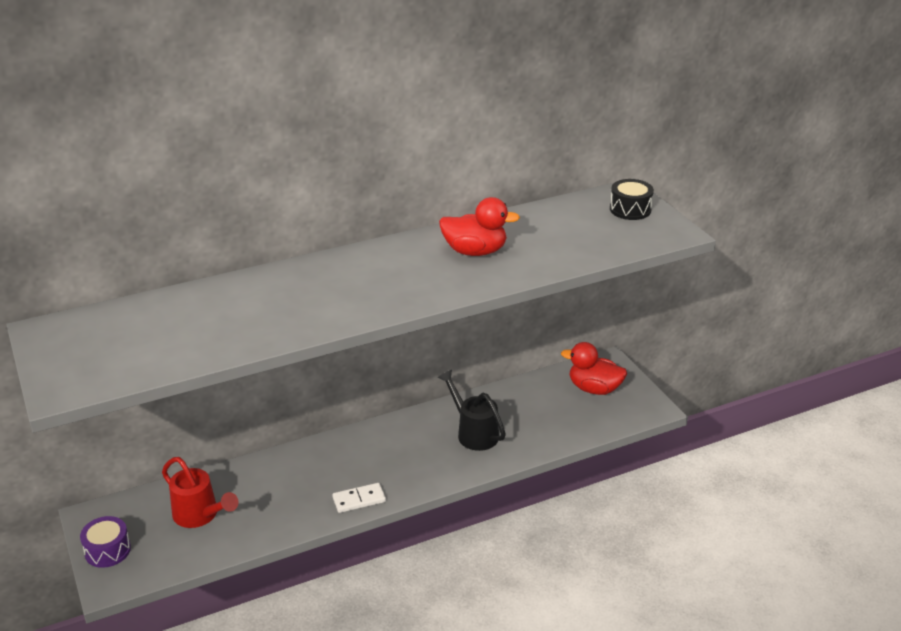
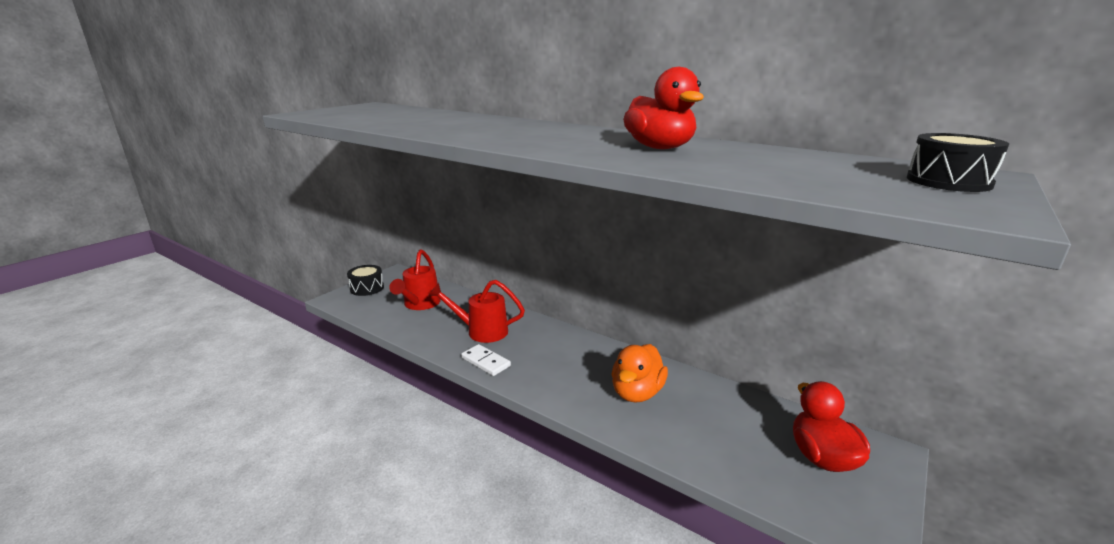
camera: 60 degrees right, 10 degrees down
purple drum [80,516,131,568] -> black drum [347,265,384,296]
black watering can [437,370,506,451] -> orange duck [612,344,668,403]
none -> red watering can [428,280,525,343]

